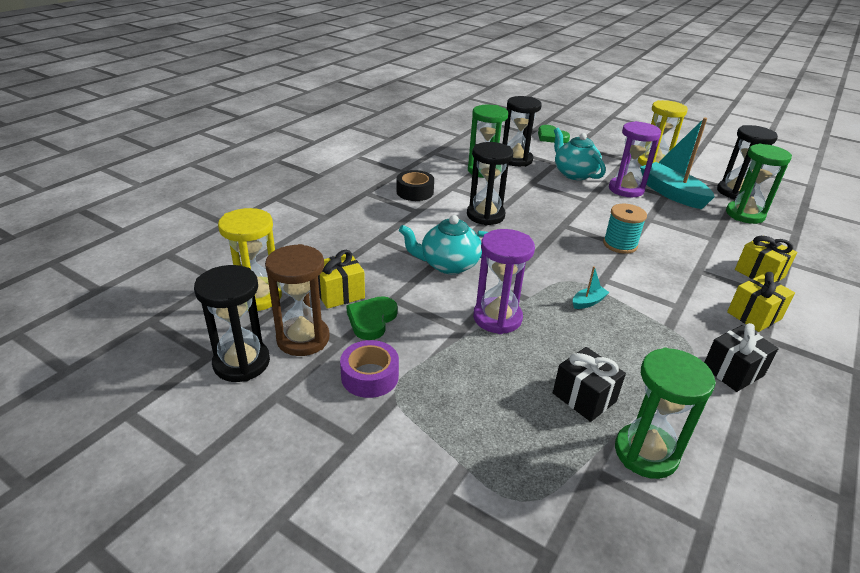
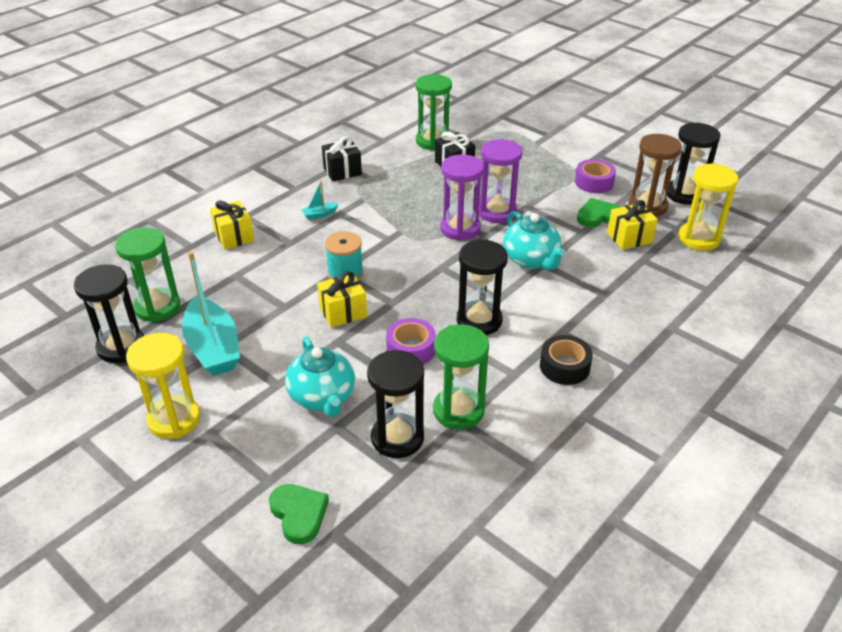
camera: 170 degrees left, 5 degrees up
green heart [346,296,398,340] -> green heart turned 135 degrees counterclockwise [577,198,620,227]
turquoise teapot [399,215,488,274] -> turquoise teapot turned 60 degrees clockwise [503,211,565,270]
turquoise boat [573,266,610,309] -> turquoise boat moved to [301,181,338,220]
purple hourglass [609,121,661,197] -> purple hourglass moved to [440,154,484,241]
yellow gift [727,272,795,332] -> yellow gift moved to [317,271,367,328]
none -> purple tape [386,318,436,364]

